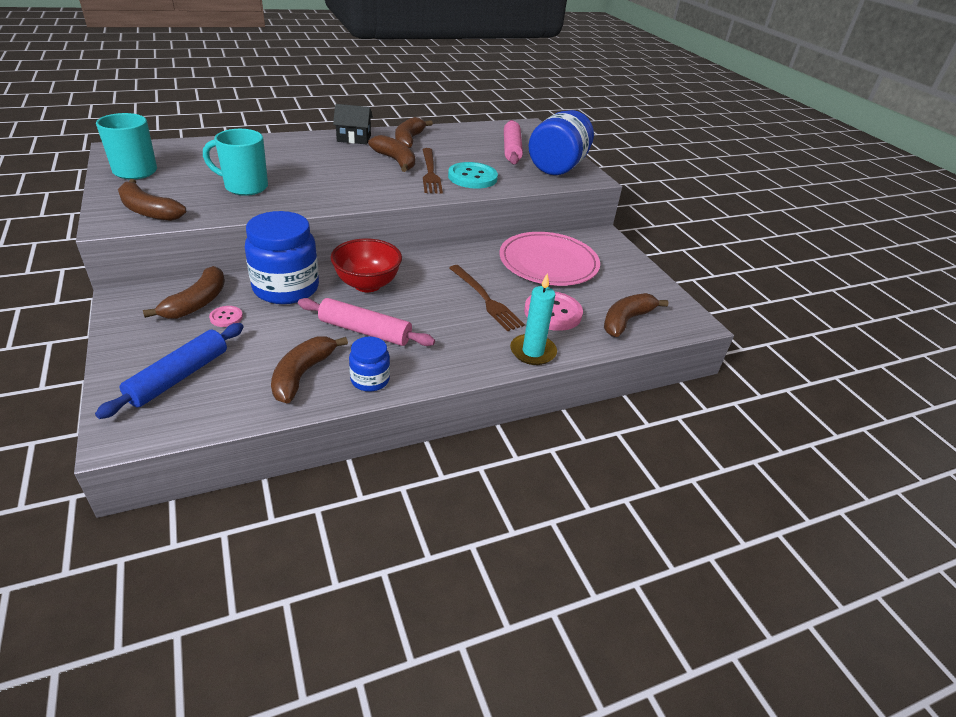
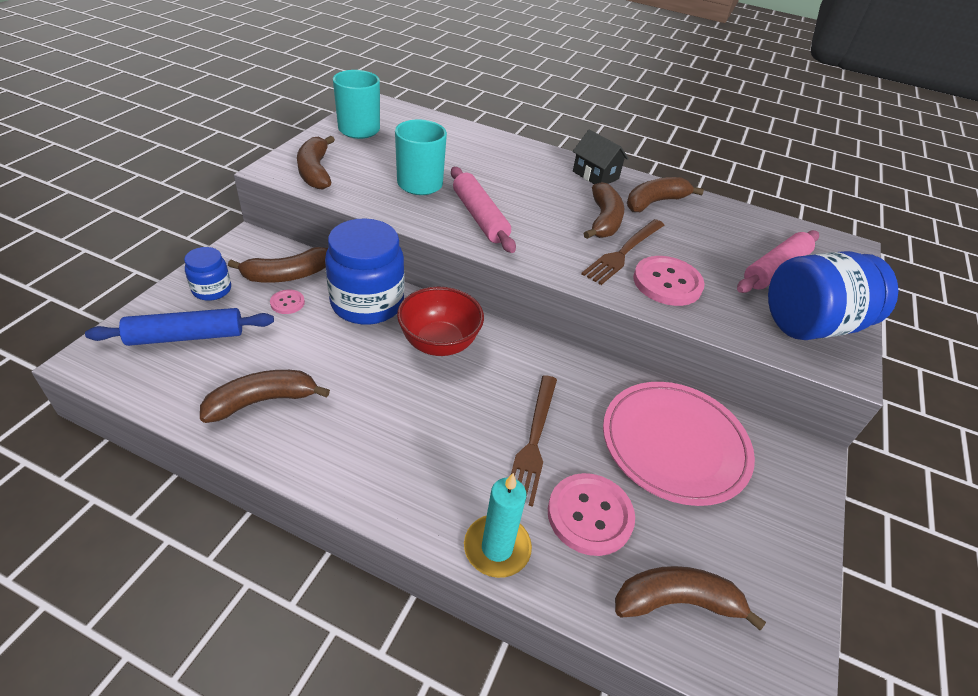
camera: 45 degrees right, 5 degrees up
pink rolling pin [298,298,435,346] -> pink rolling pin moved to [451,167,516,253]
blue jar [349,337,390,392] -> blue jar moved to [184,247,231,301]
turquoise button [448,162,498,189] -> pink button [633,256,705,306]

